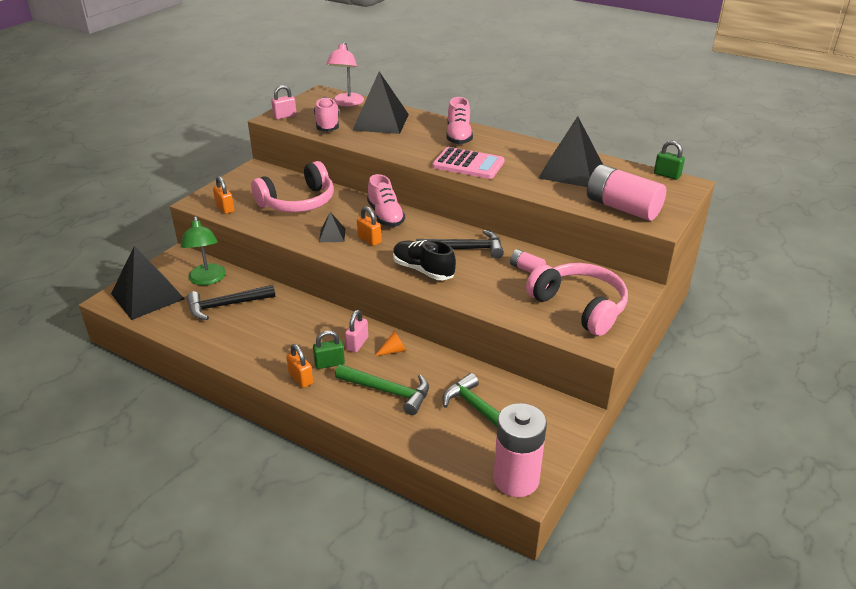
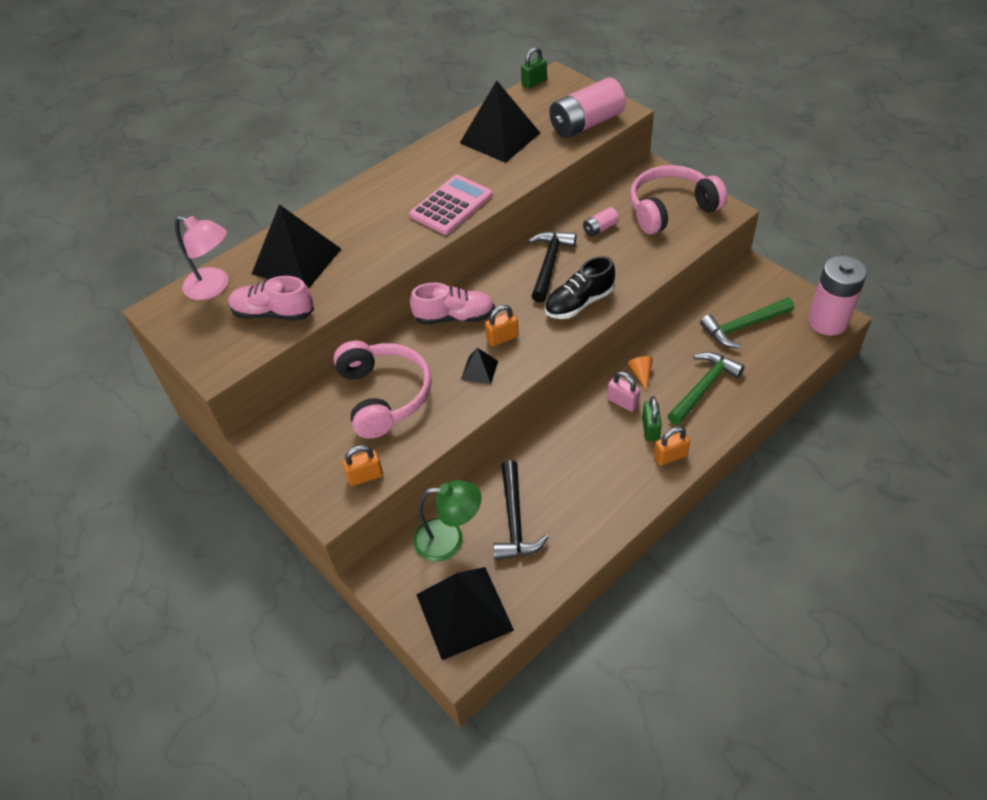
camera: 70 degrees left, 15 degrees up
pink padlock [271,85,297,119] -> none
pink shoe [446,97,473,145] -> none

